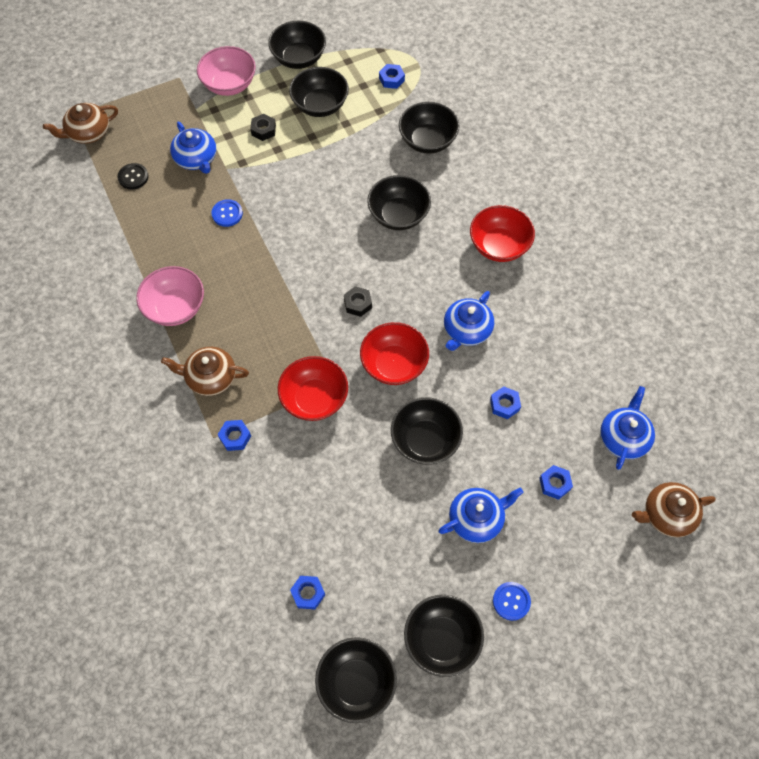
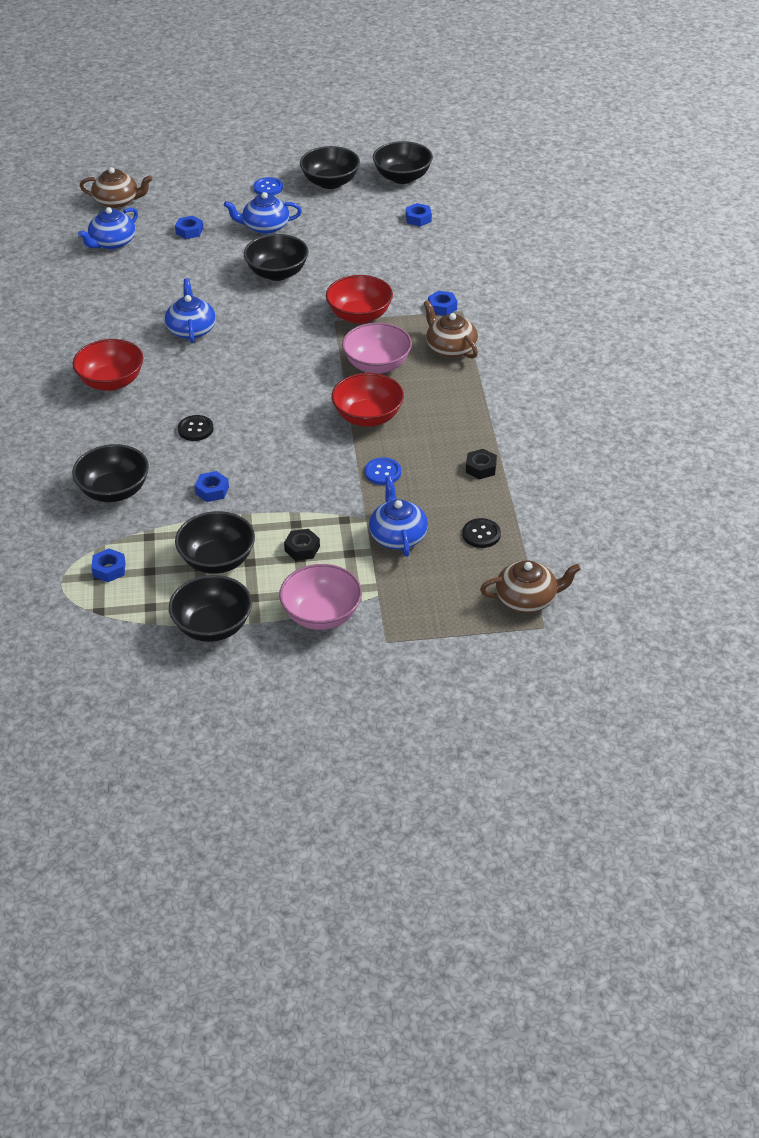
camera: 160 degrees left, 20 degrees down
pink bowl [136,266,204,326] -> pink bowl moved to [342,323,412,374]
brown teapot [161,347,249,396] -> brown teapot turned 150 degrees counterclockwise [424,300,478,359]
black nut [344,286,372,317] -> black nut moved to [466,449,497,479]
red bowl [360,322,429,385] -> red bowl moved to [332,373,404,427]
black bowl [367,175,431,230] -> black button [178,415,213,441]
blue teapot [444,291,494,351] -> blue teapot turned 60 degrees counterclockwise [165,278,216,343]
blue nut [490,386,521,419] -> blue nut moved to [195,471,229,502]

